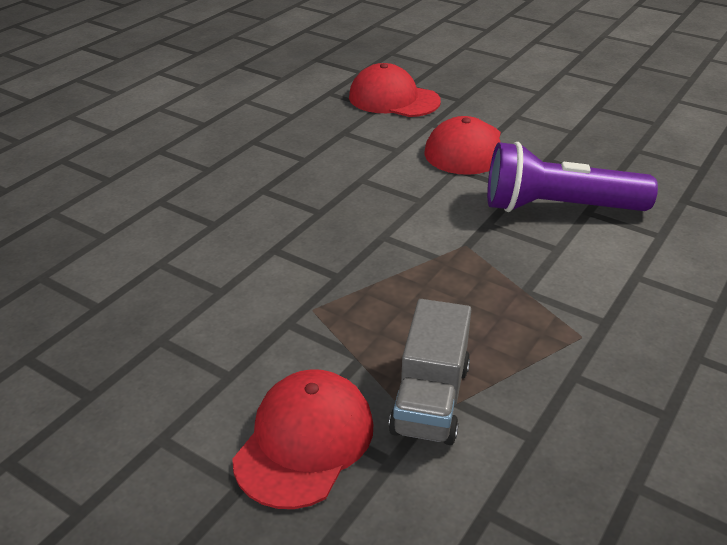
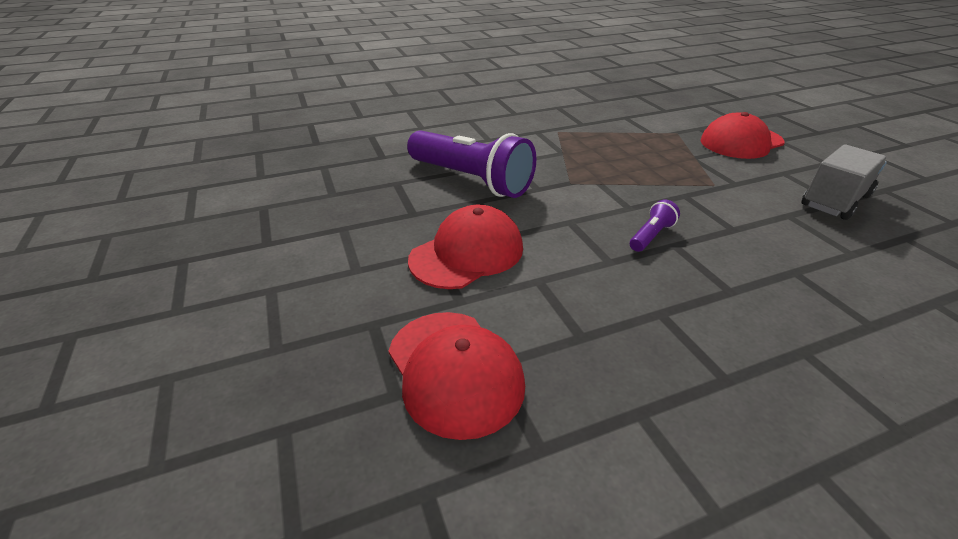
camera: 145 degrees left, 0 degrees up
grey truck [389,299,471,445] -> grey truck moved to [801,144,887,220]
none -> purple flashlight [630,200,680,252]

